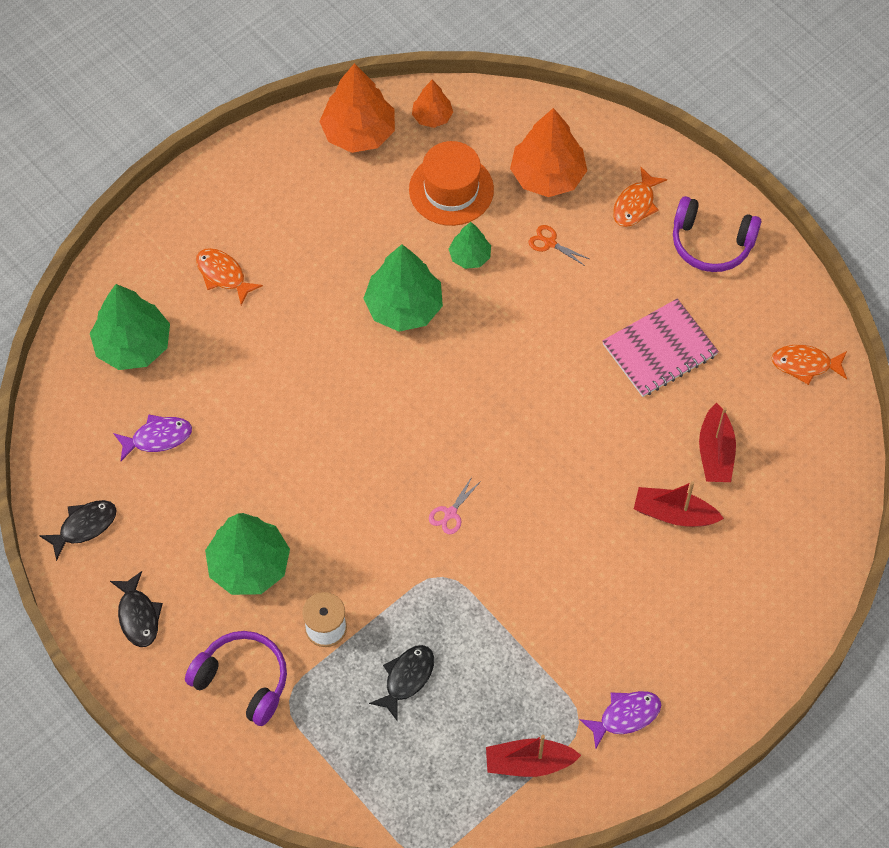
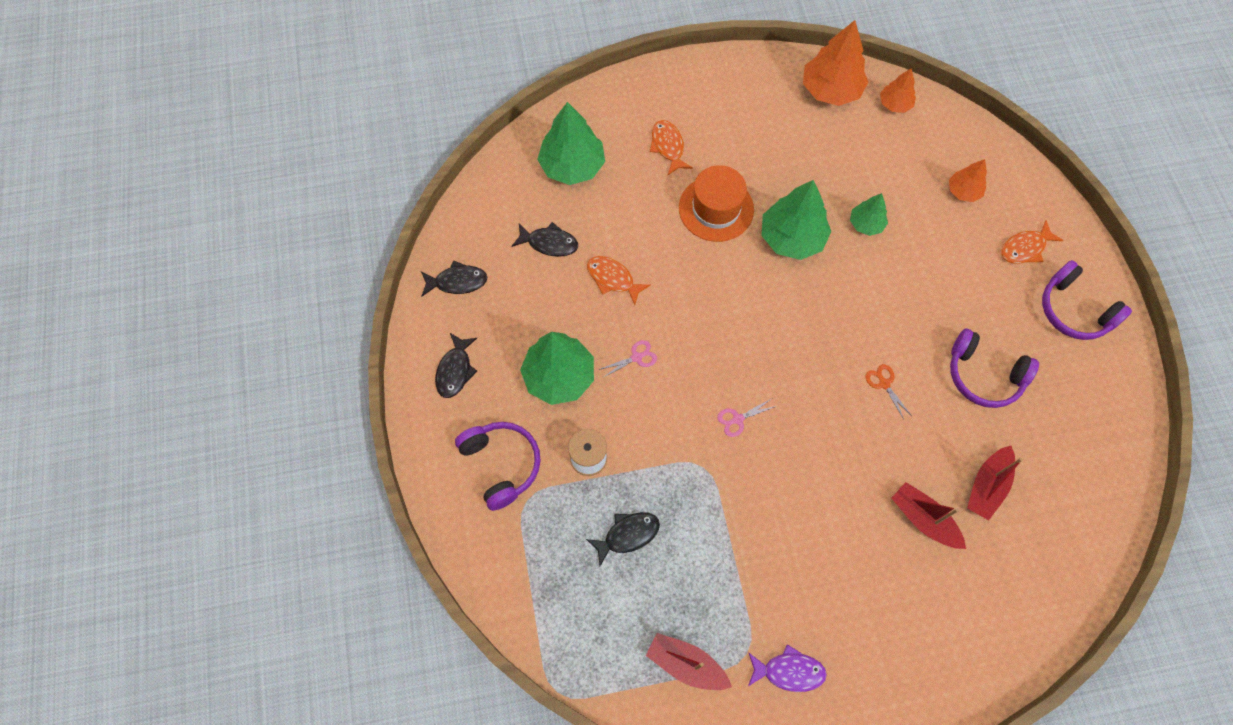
camera: 30 degrees right, 5 degrees up
purple fish [113,414,192,461] -> black fish [512,222,578,257]
orange hat [409,141,494,226] -> orange hat moved to [679,165,754,242]
orange tree [510,108,587,197] -> orange tree [949,159,987,202], size x0.55
orange scissors [528,225,589,266] -> orange scissors moved to [865,364,912,419]
pink notebook [602,298,719,397] -> purple headphones [950,329,1039,408]
orange fish [772,345,847,385] -> orange fish moved to [587,256,651,305]
none -> pink scissors [598,340,657,377]

